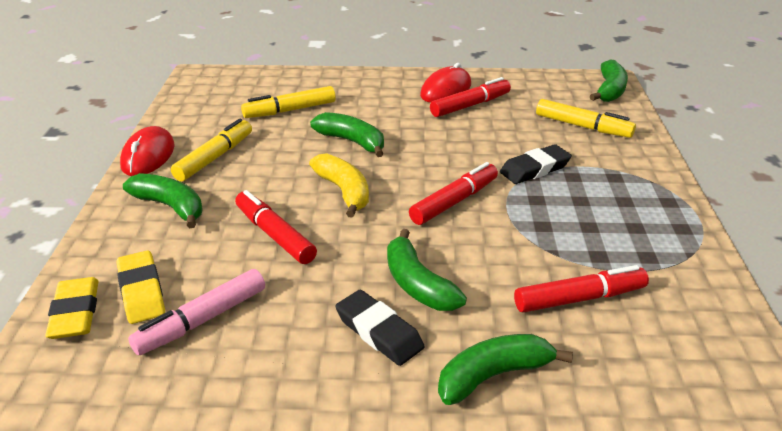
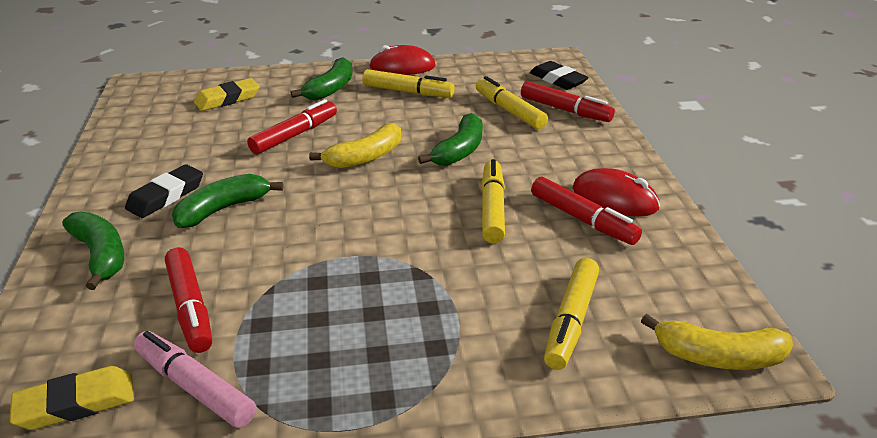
camera: 80 degrees right, 0 degrees up
yellow eraser [45,277,99,339] -> yellow eraser moved to [9,366,134,430]
pink marker [128,269,265,355] -> pink marker moved to [133,331,256,428]
red marker [409,162,498,225] -> red marker moved to [521,81,615,122]
black eraser [500,144,572,184] -> black eraser moved to [530,61,589,90]
green banana [590,60,628,102] -> yellow banana [641,314,793,370]
none -> yellow marker [481,159,505,243]

